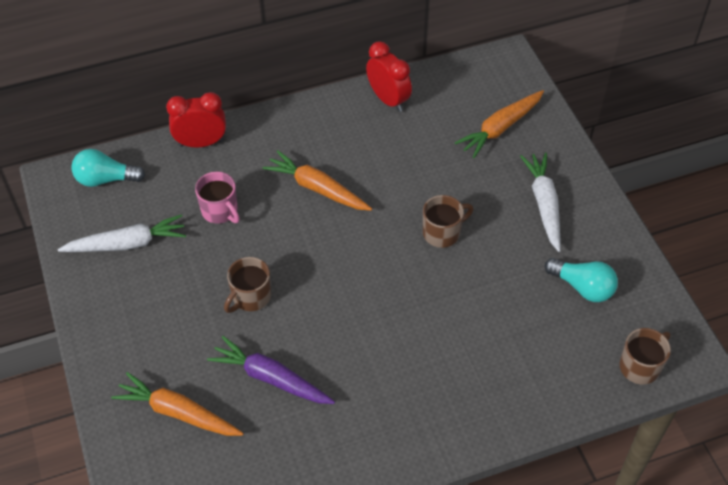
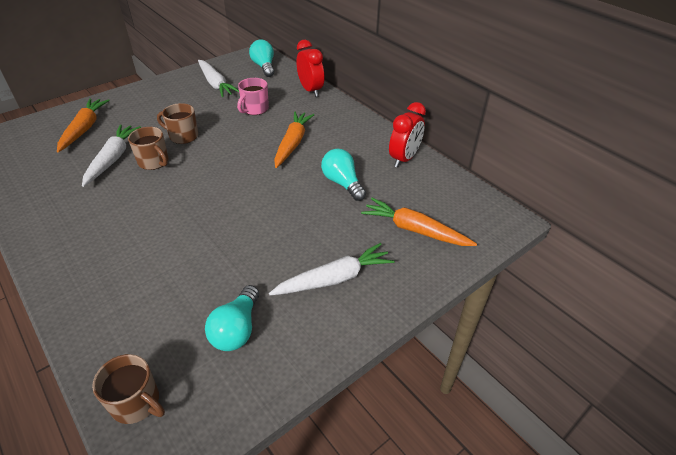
camera: 70 degrees right, 10 degrees down
purple carrot [207,336,335,404] -> white carrot [82,125,141,187]
brown mug [423,195,473,248] -> brown mug moved to [128,127,168,170]
none -> turquoise light bulb [321,149,366,201]

